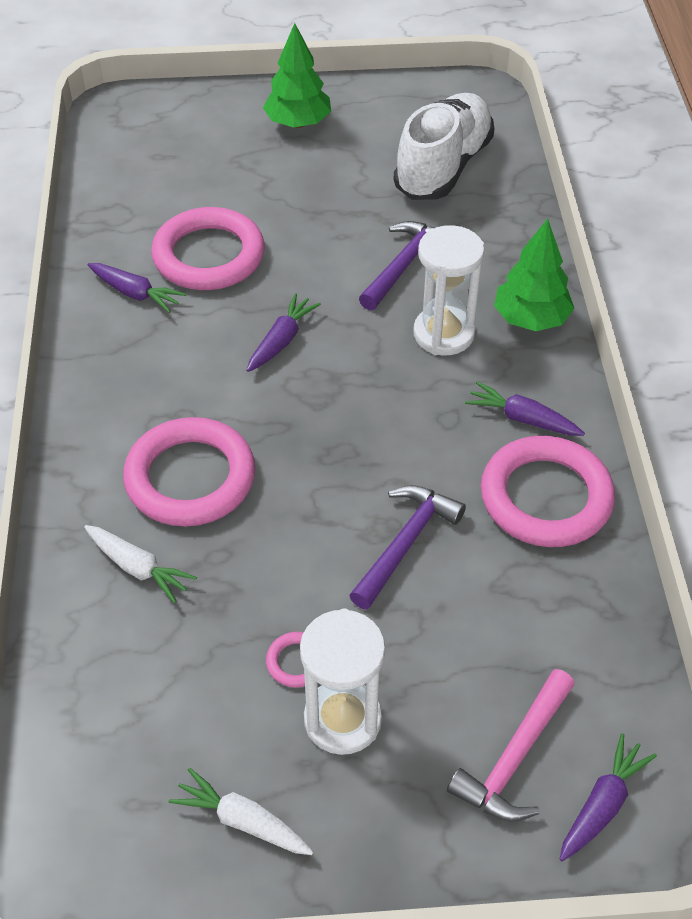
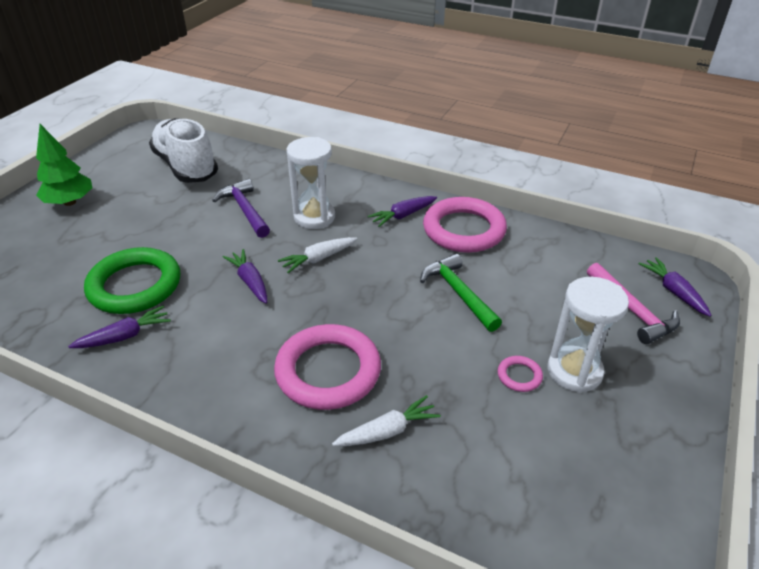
camera: 60 degrees left, 10 degrees down
pink ring [151,207,265,290] -> green ring [84,247,180,314]
white carrot [169,768,313,855] -> white carrot moved to [278,237,357,273]
purple hammer [349,485,466,609] -> green hammer [420,254,502,332]
green tree [494,218,575,331] -> none

